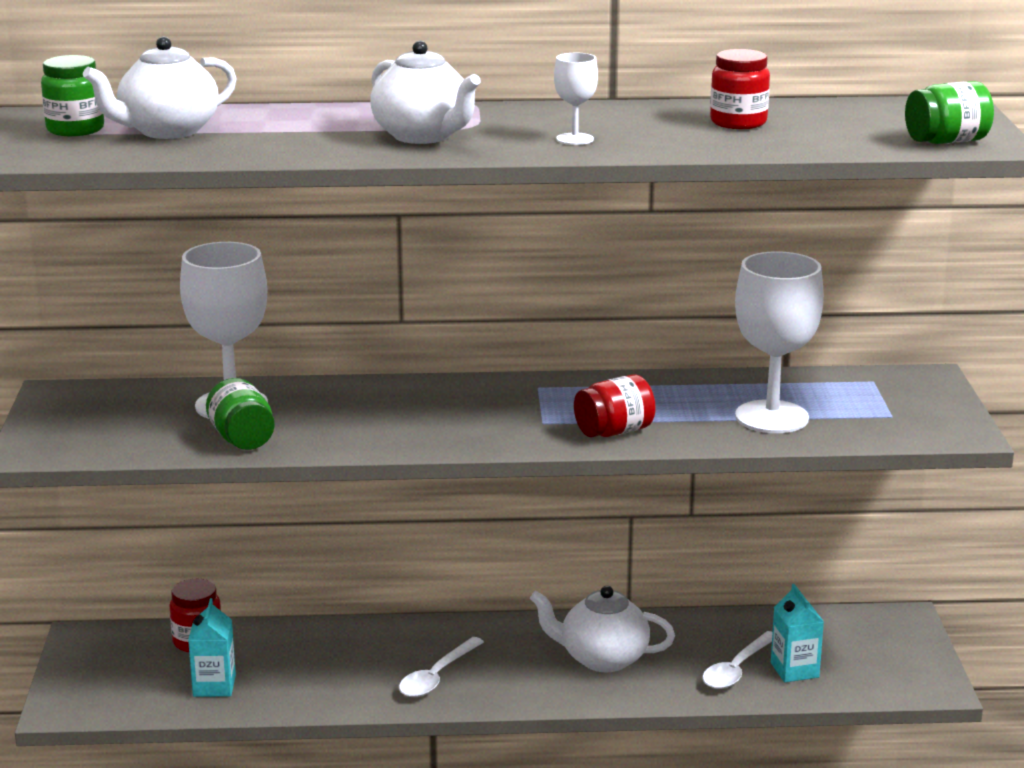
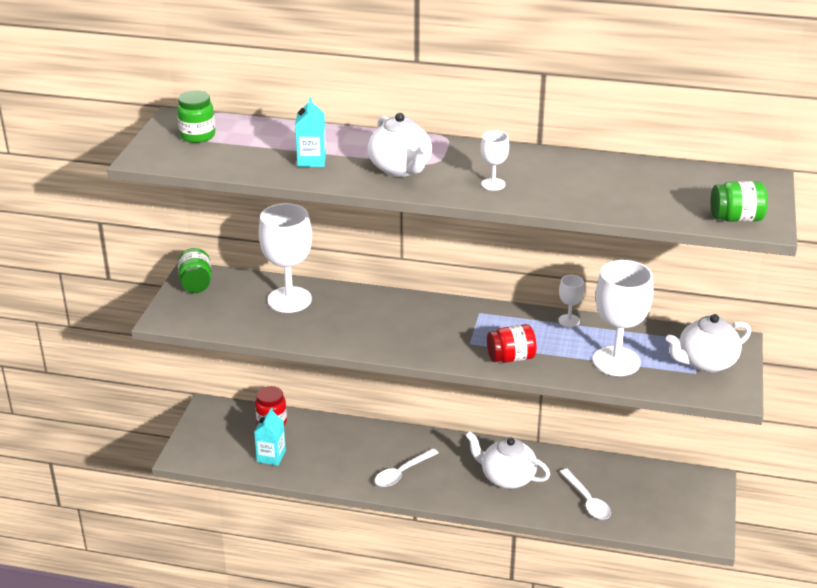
camera: 15 degrees right, 10 degrees up
white teapot [83,36,237,139] -> white teapot moved to [666,314,751,373]
green jar [206,378,275,450] -> green jar moved to [178,248,212,293]
white spoon [702,631,773,689] -> white spoon turned 75 degrees counterclockwise [560,469,611,520]
red jar [710,49,770,129] -> none
turquoise carton [771,584,824,682] -> turquoise carton moved to [295,97,326,167]
none -> white goblet [558,275,585,327]

